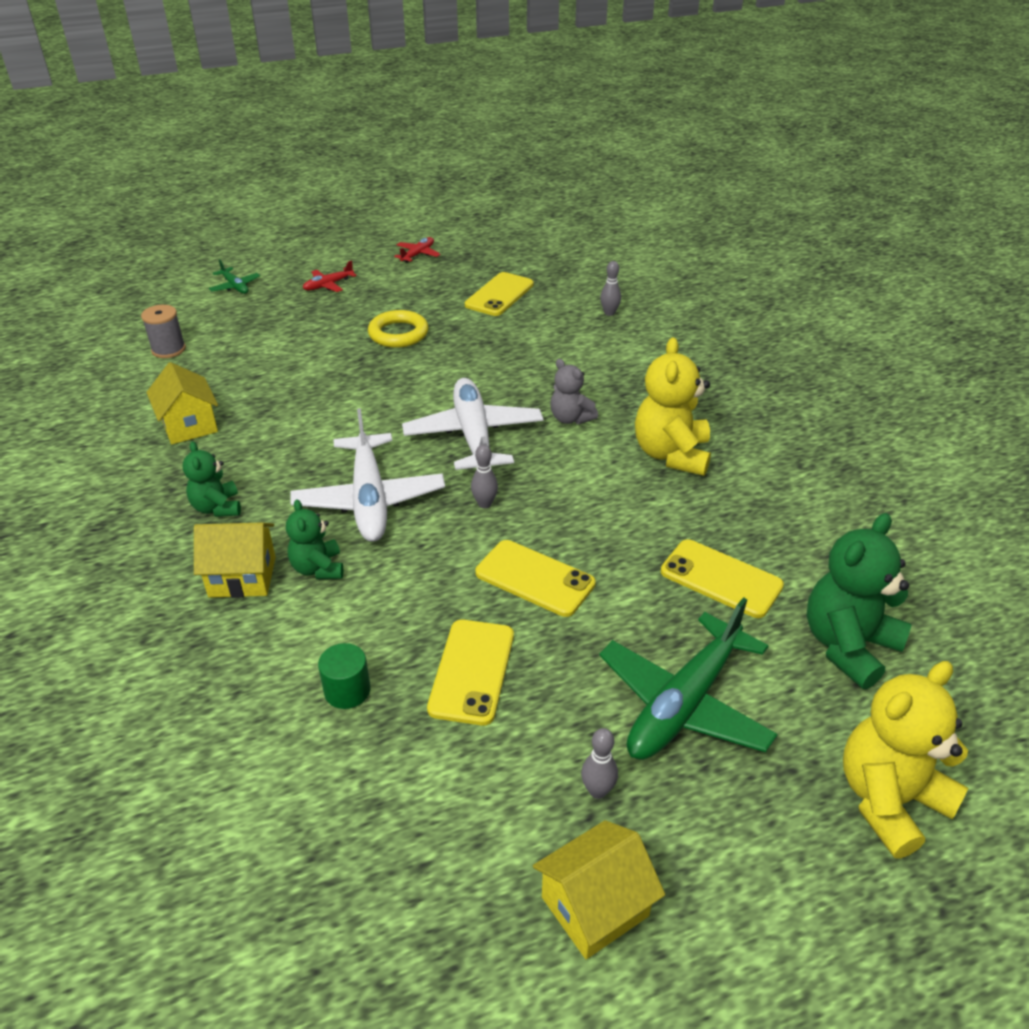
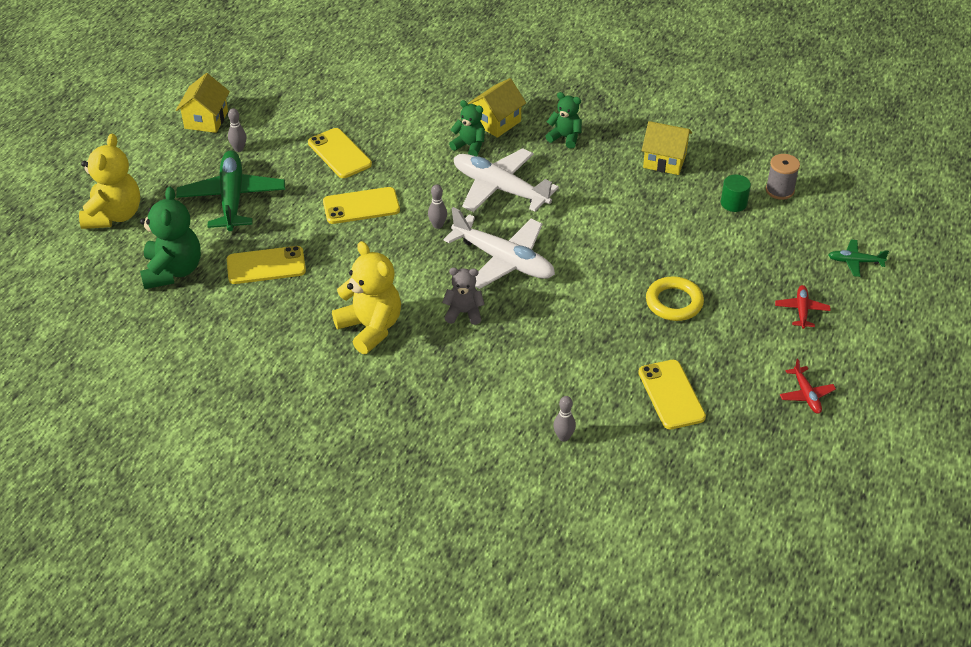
camera: 135 degrees right, 5 degrees up
green cylinder [318,643,370,709] -> green cylinder moved to [721,175,751,212]

